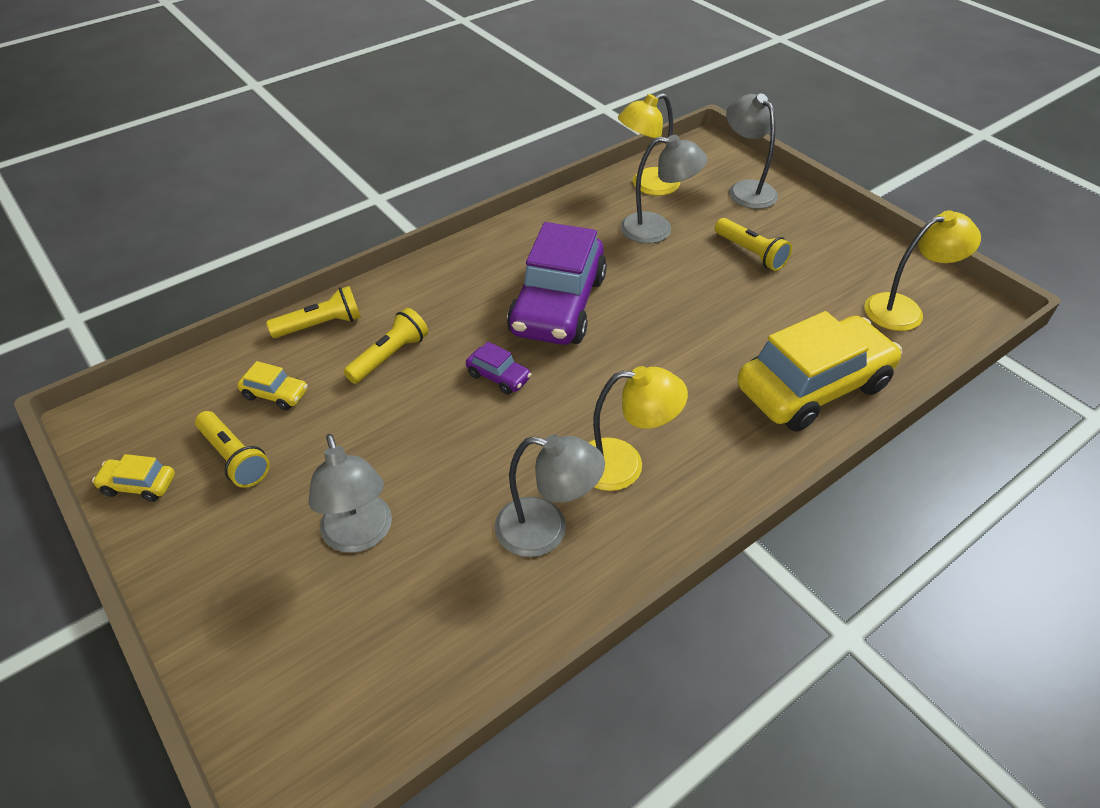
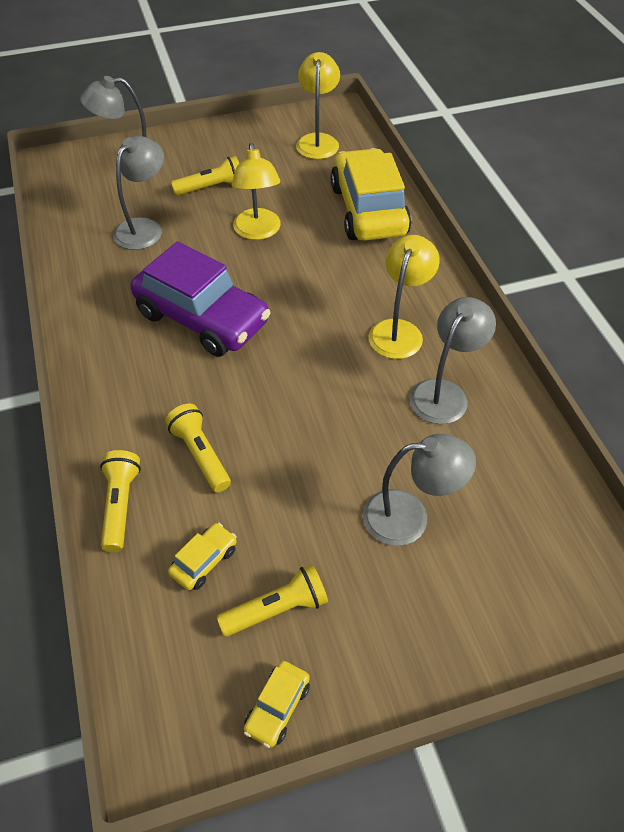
camera: 70 degrees left, 5 degrees up
purple car [466,342,532,395] -> none
yellow lamp [618,93,680,196] -> yellow lamp moved to [232,143,281,240]

